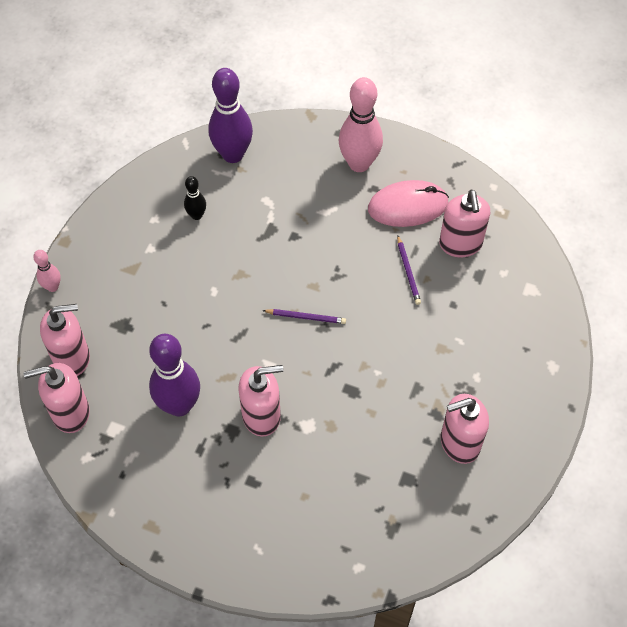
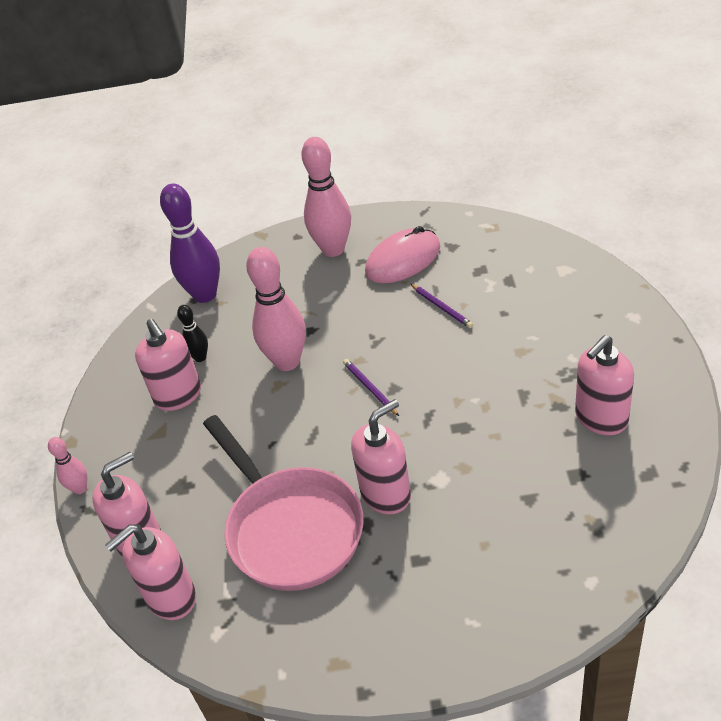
camera: 20 degrees left, 15 degrees down
purple bowling pin [149,334,200,416] -> pink pan [203,415,364,591]
purple pencil [262,309,346,324] -> purple pencil turned 105 degrees counterclockwise [343,359,399,416]
pink soap dispenser [439,190,490,257] -> pink soap dispenser moved to [135,319,201,411]
none -> pink bowling pin [246,247,306,371]

